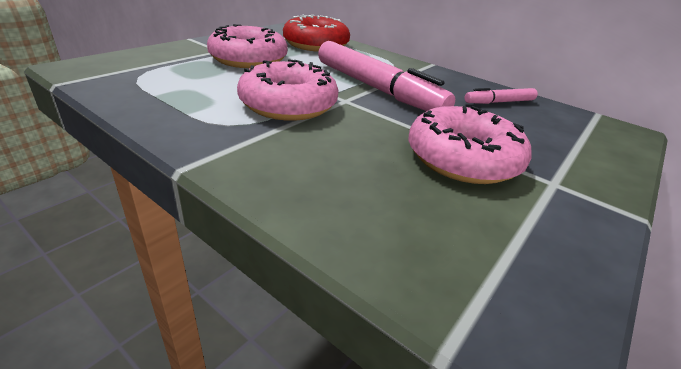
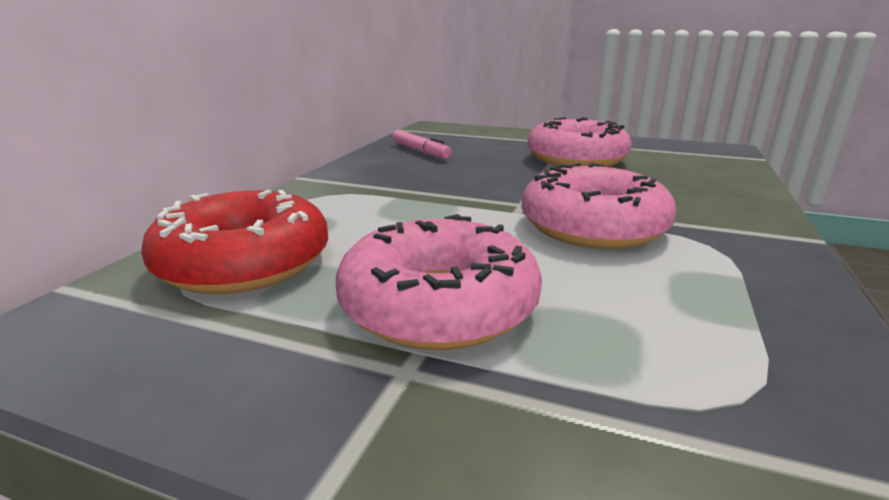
camera: 105 degrees left, 10 degrees down
pink marker [318,41,455,111] -> none

